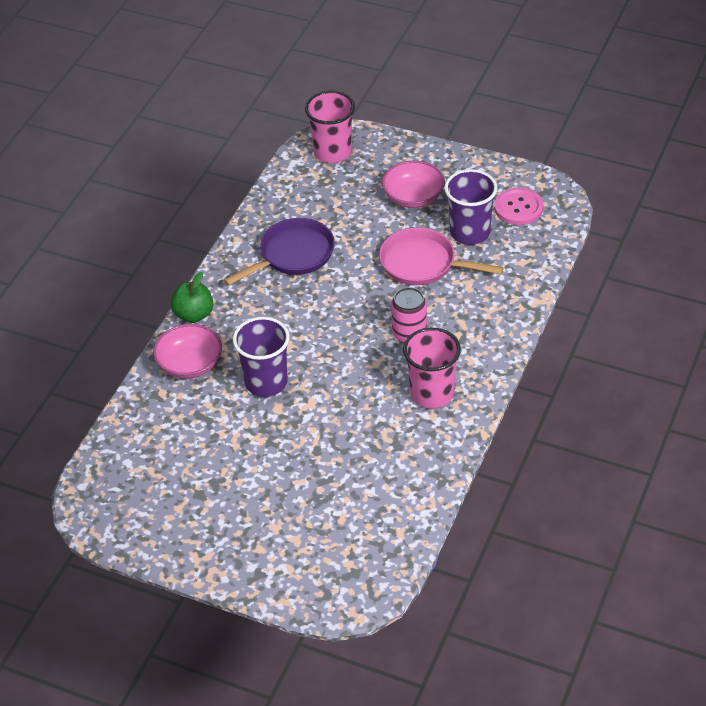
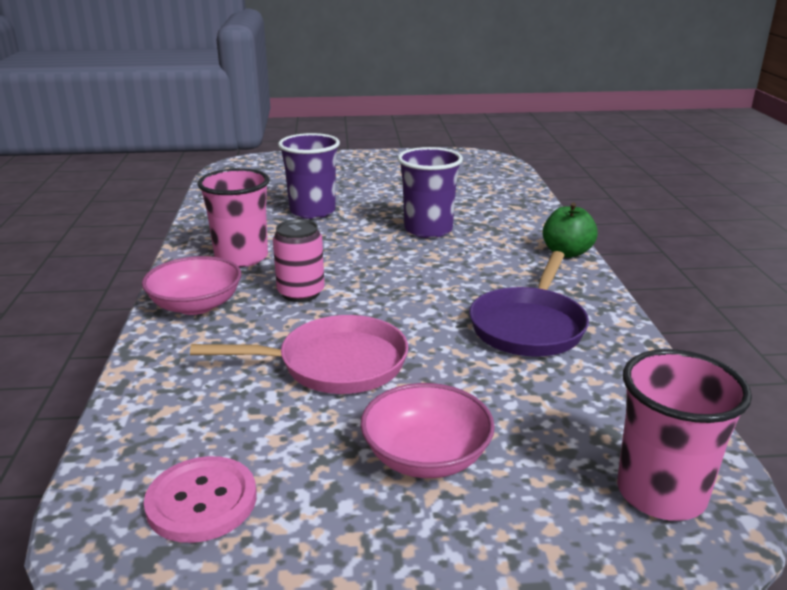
camera: 150 degrees right, 20 degrees down
pink bowl [153,324,222,379] -> pink bowl moved to [142,256,241,315]
purple cup [444,169,497,245] -> purple cup moved to [278,133,340,219]

